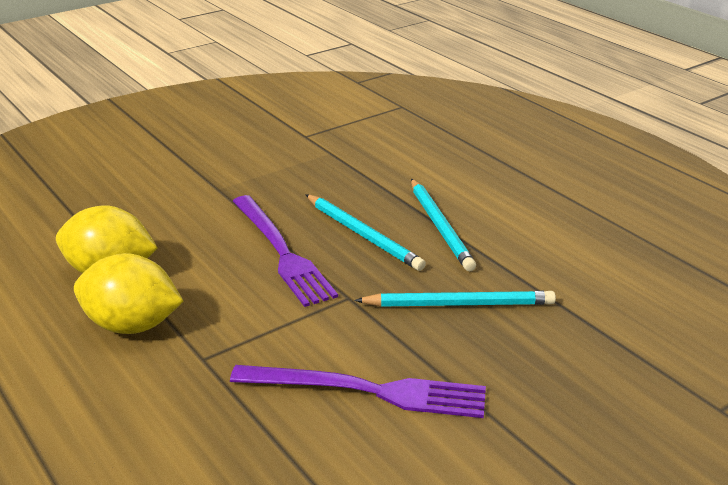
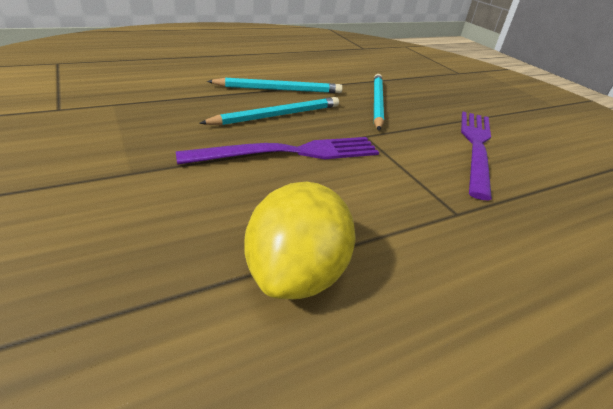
camera: 85 degrees left, 5 degrees up
yellow lemon [74,253,184,334] -> none

